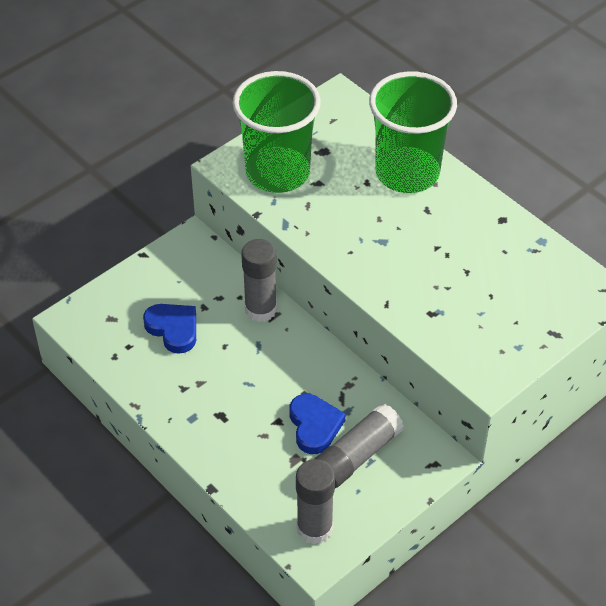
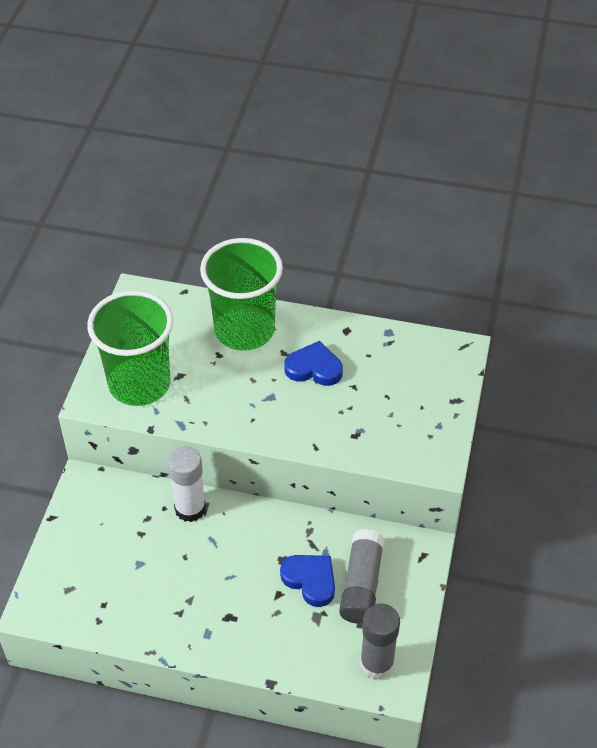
camera: 35 degrees left, 0 degrees up
blue heart [143,304,196,354] -> blue heart moved to [285,341,343,386]
grey glue stick [241,239,277,322] -> white glue stick [168,447,206,522]

